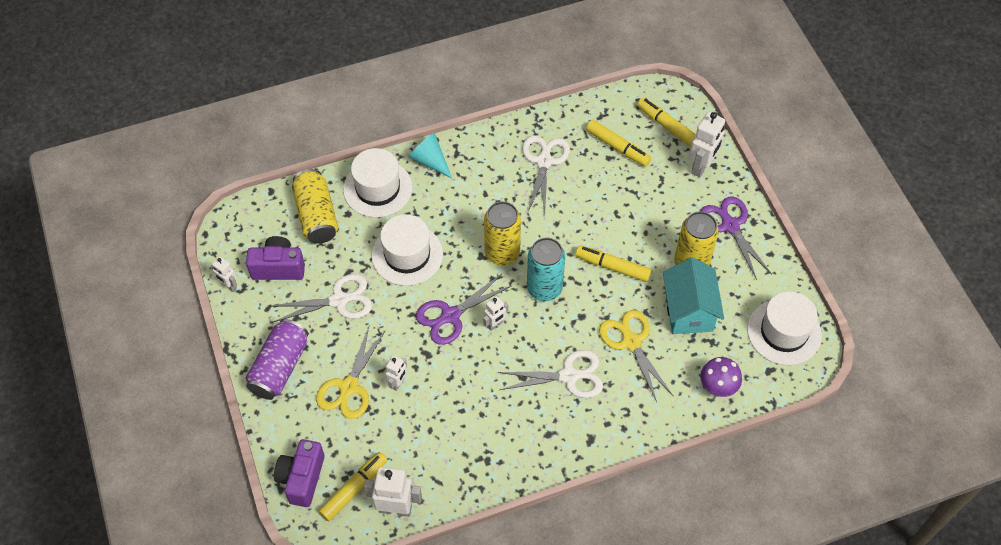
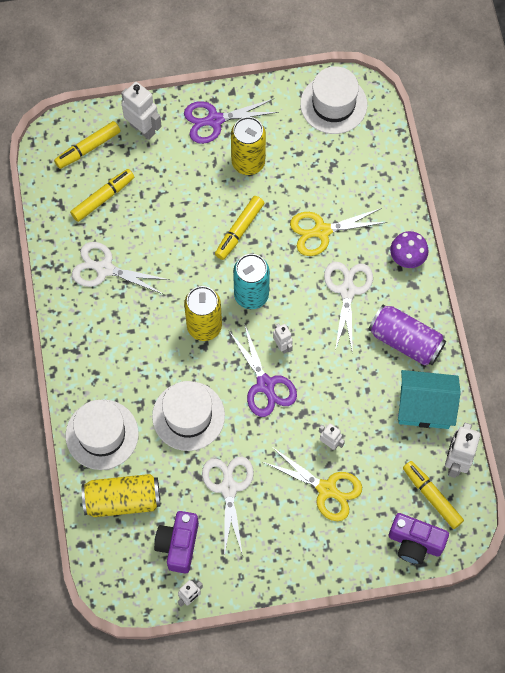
camera: 80 degrees left, 10 degrees up
purple can [246,319,309,400] -> purple can moved to [368,304,446,366]
turquoise cone [408,133,452,178] -> none
turquoise house [663,257,724,334] -> turquoise house moved to [398,370,461,429]
purple mushroom [700,357,742,397] -> purple mushroom moved to [390,231,429,268]

